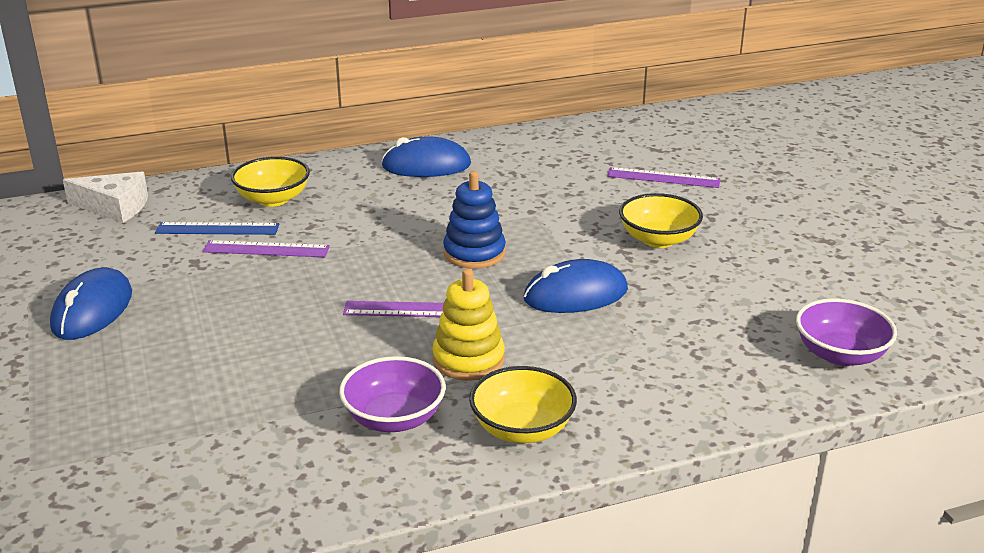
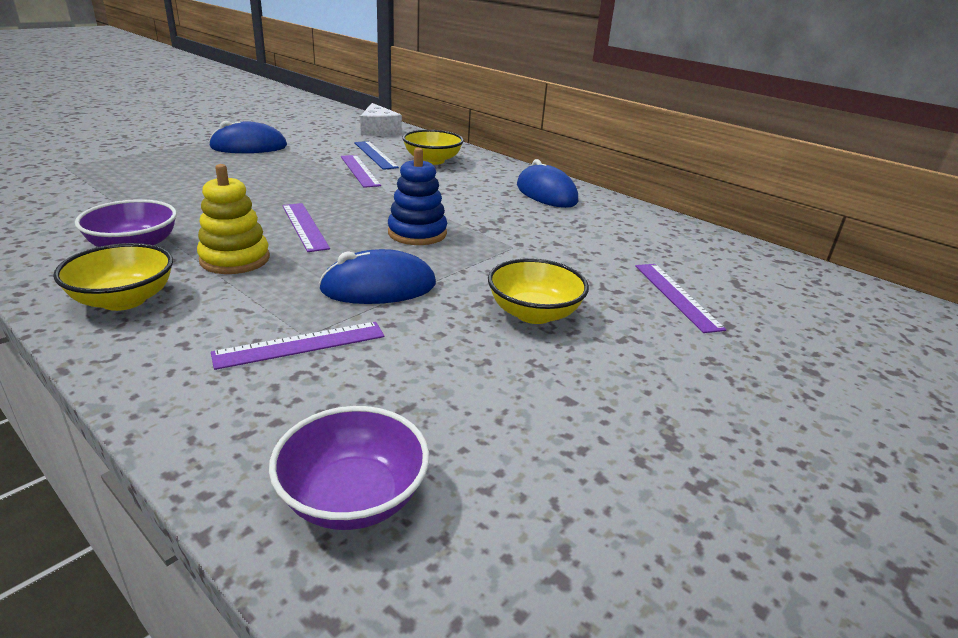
camera: 60 degrees right, 0 degrees up
blue mouse [523,259,628,313] -> blue mouse turned 60 degrees counterclockwise [319,249,436,304]
none -> purple ruler [211,322,385,370]

